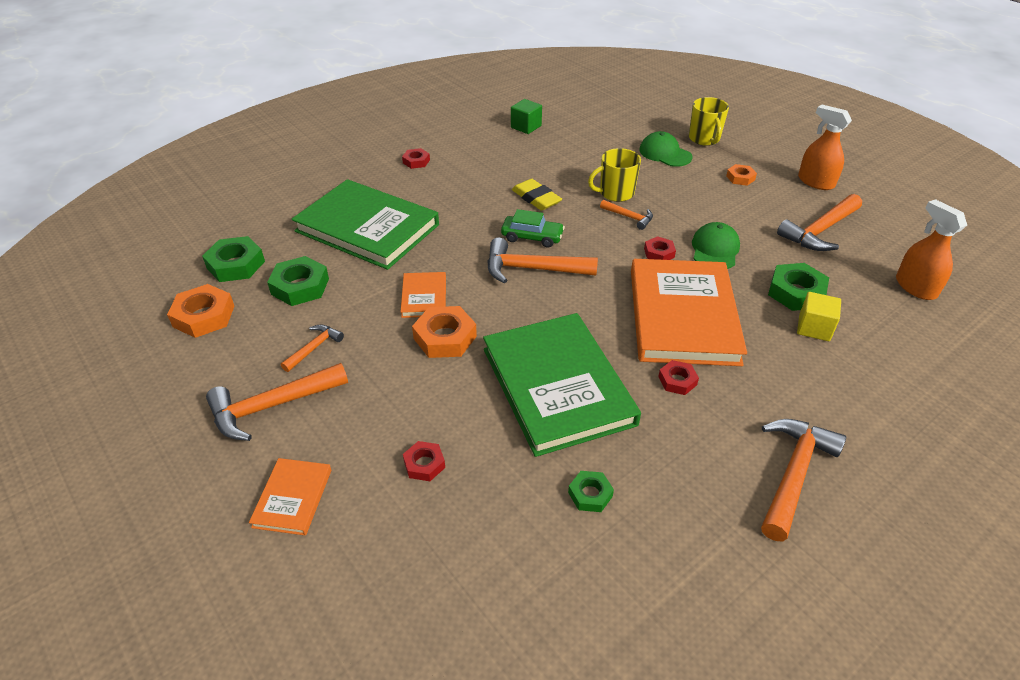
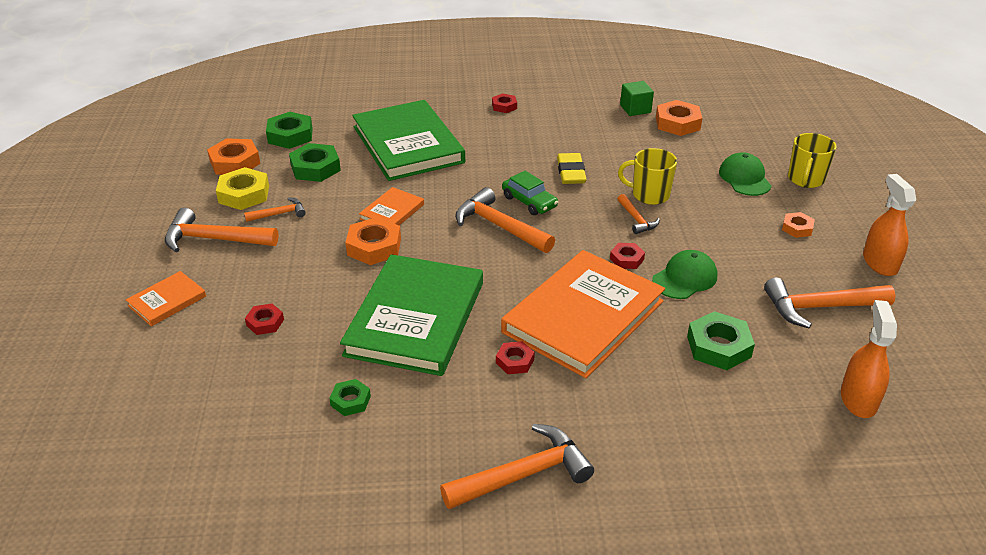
camera: 35 degrees right, 5 degrees down
yellow cube [797,292,841,341] -> none
none -> yellow nut [216,167,269,210]
none -> orange nut [656,100,702,136]

